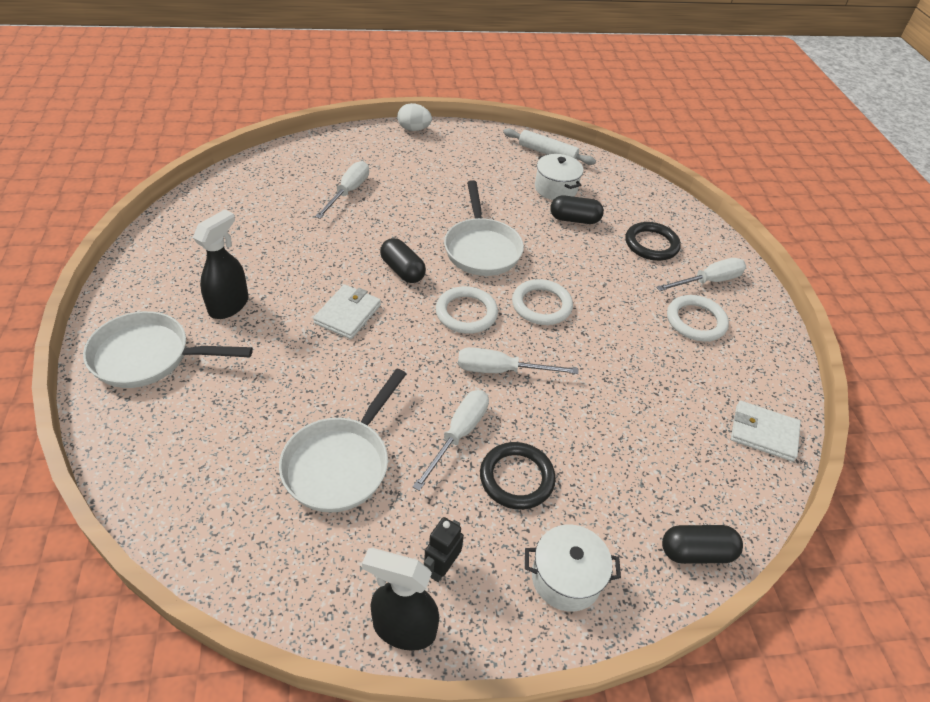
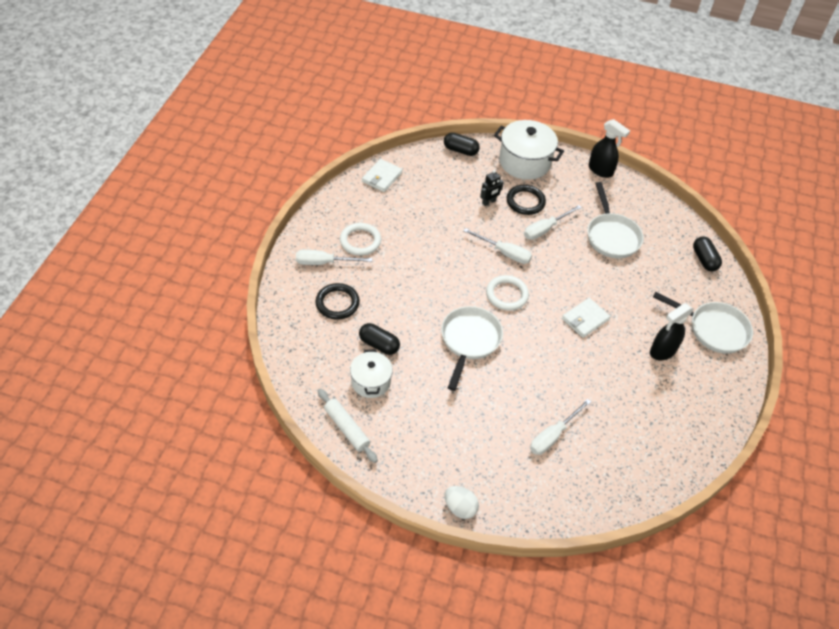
camera: 155 degrees left, 5 degrees up
white pan [279,369,406,513] -> white pan turned 120 degrees clockwise [587,182,644,258]
black capsule [380,238,426,283] -> black capsule moved to [693,237,722,271]
black robot [424,517,464,582] -> black robot moved to [480,170,504,206]
white ring [512,279,573,325] -> none
white pot [525,525,621,612] -> white pot [494,120,564,180], size x1.64
white wallet [731,401,801,462] -> white wallet turned 75 degrees clockwise [362,159,403,192]

